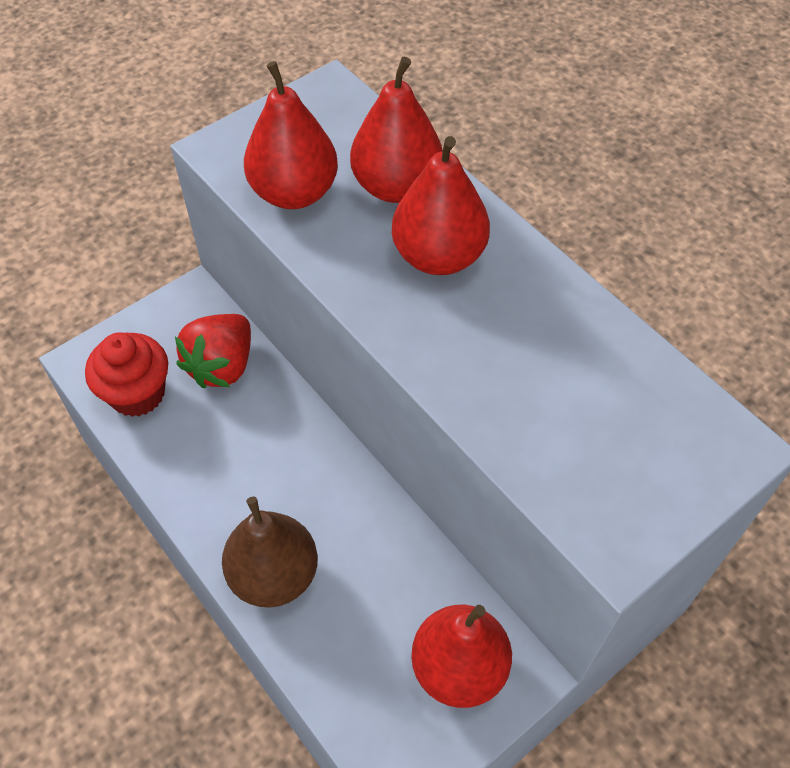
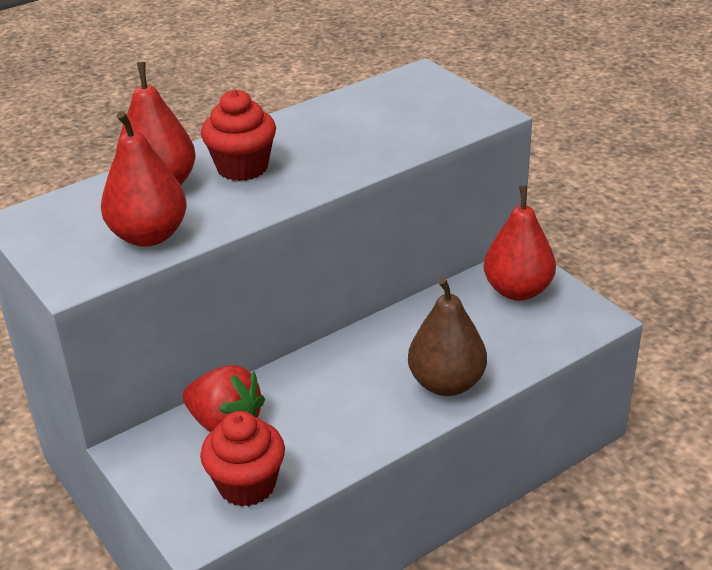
camera: 85 degrees left, 20 degrees down
red pear [392,136,490,275] -> red cupcake [201,89,276,181]

